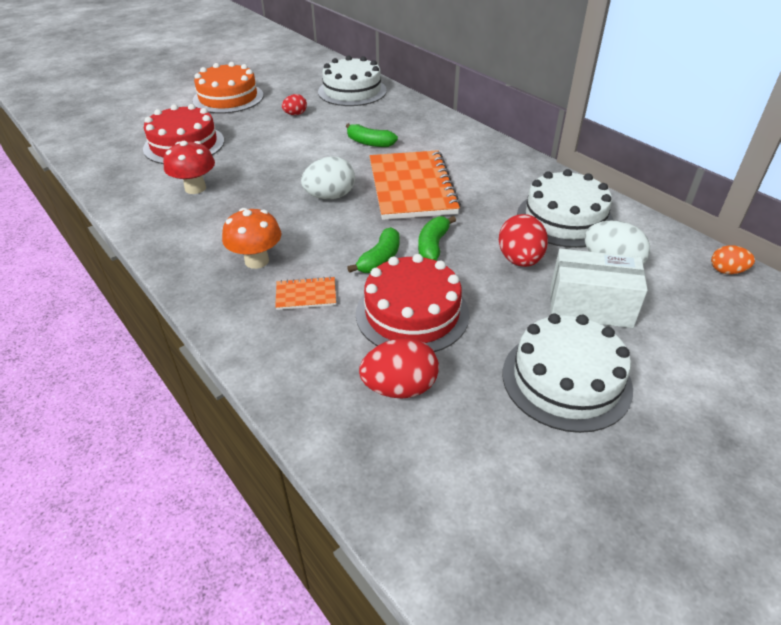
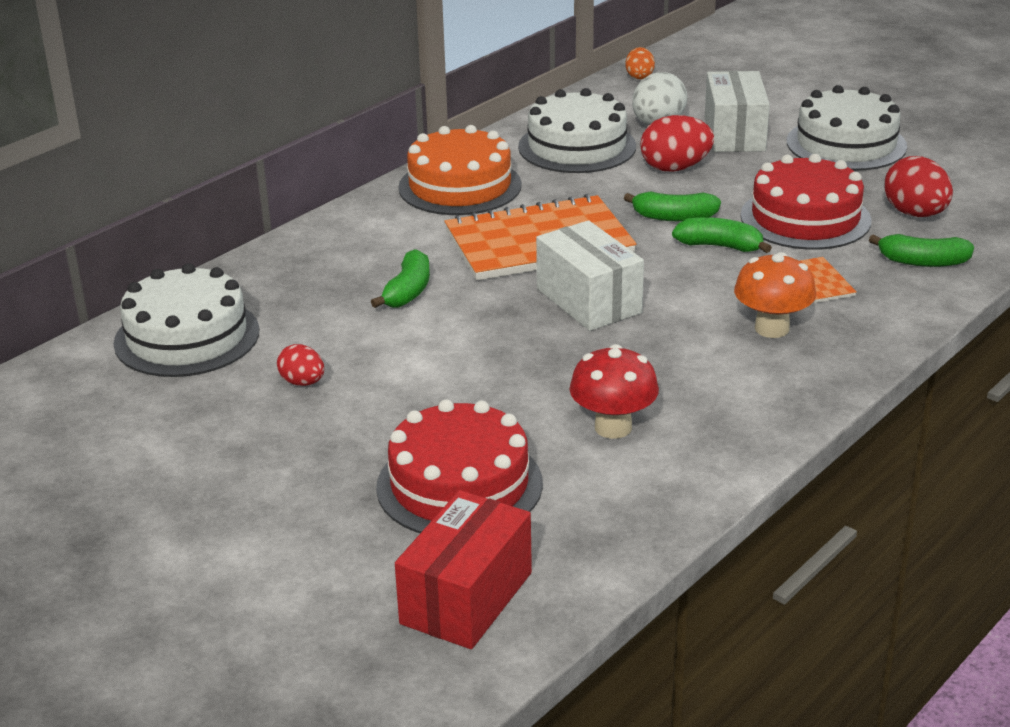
camera: 100 degrees left, 10 degrees down
orange cake [193,62,264,114] -> orange cake moved to [398,125,522,215]
white egg [301,157,355,199] -> white box [536,220,644,331]
none -> red box [395,490,532,649]
none -> green banana [869,234,974,267]

